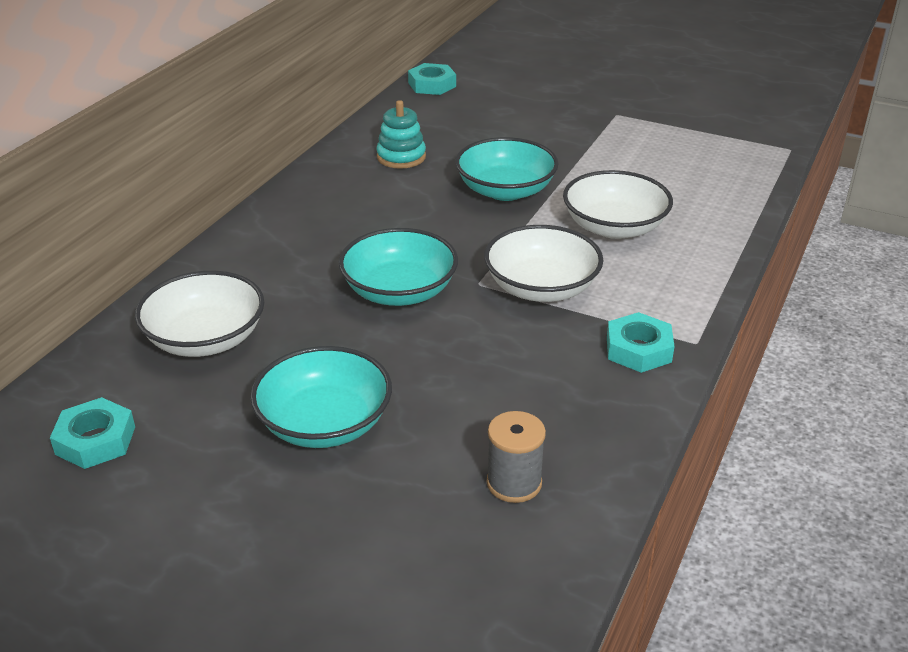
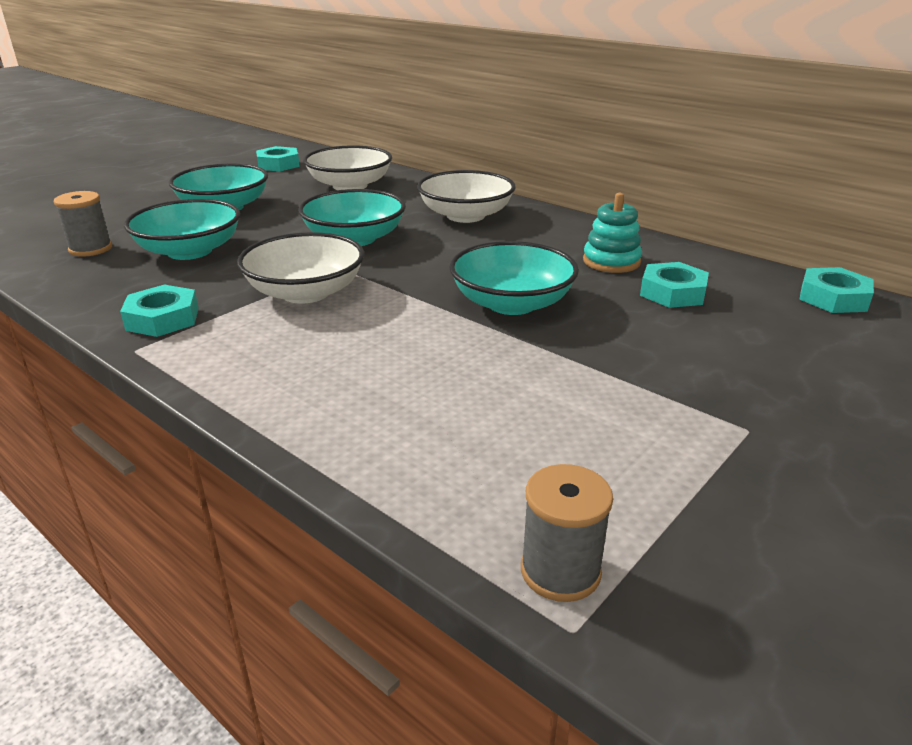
camera: 105 degrees right, 5 degrees down
white bowl [563,170,673,239] -> white bowl moved to [417,170,516,223]
none -> turquoise bowl [124,199,240,260]
none -> grey spool [521,464,613,602]
none -> turquoise nut [640,262,709,308]

